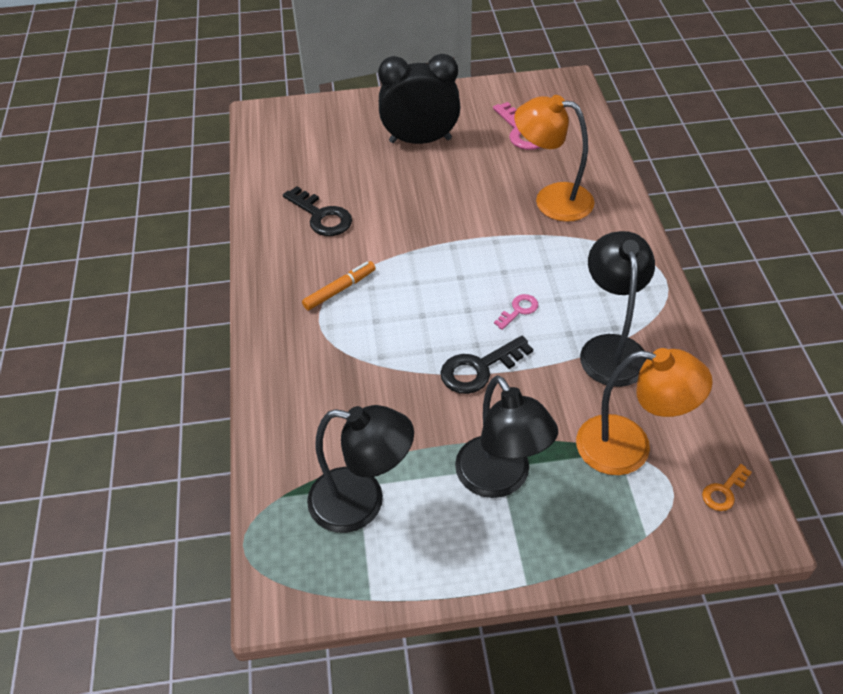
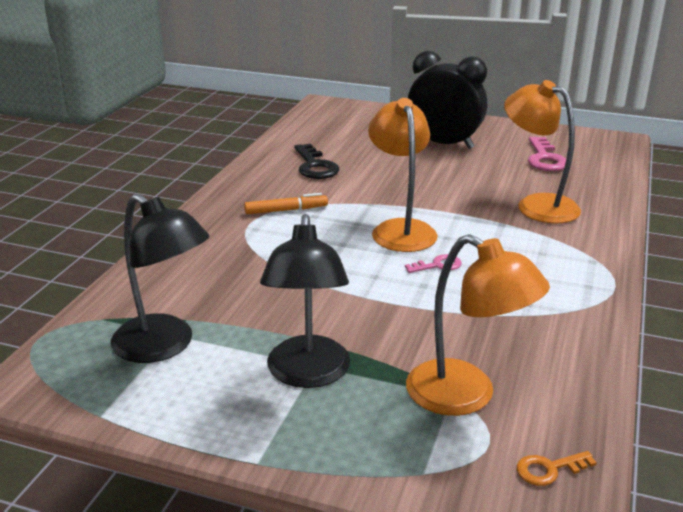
camera: 25 degrees right, 20 degrees down
black key [440,336,533,394] -> none
black lamp [580,231,655,387] -> none
none -> orange lamp [368,98,438,252]

